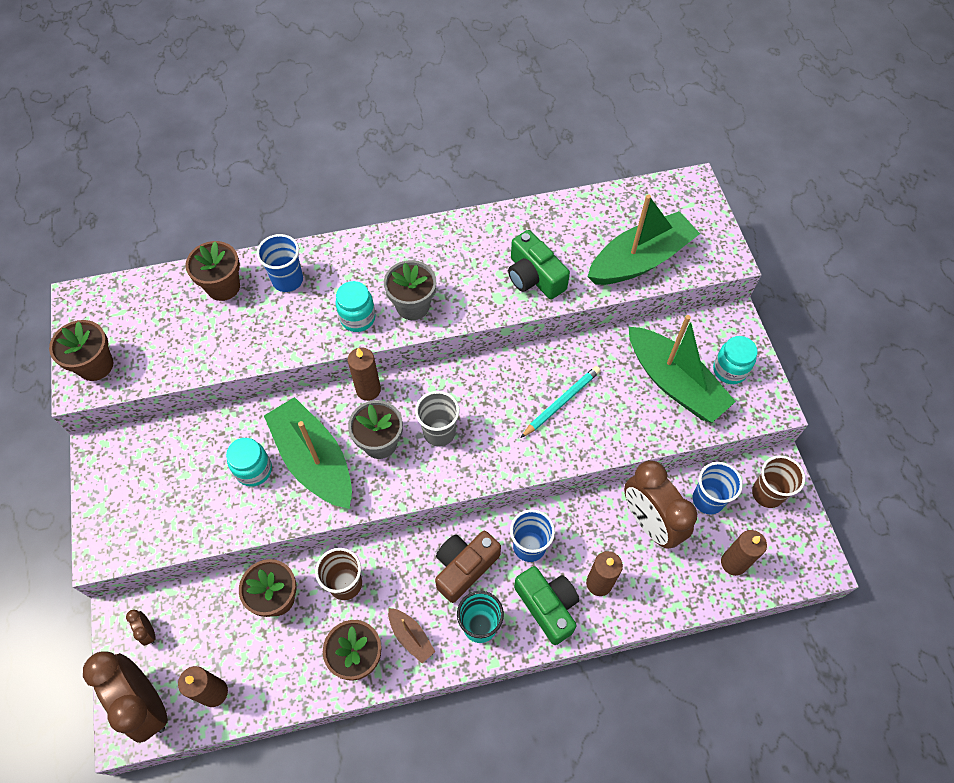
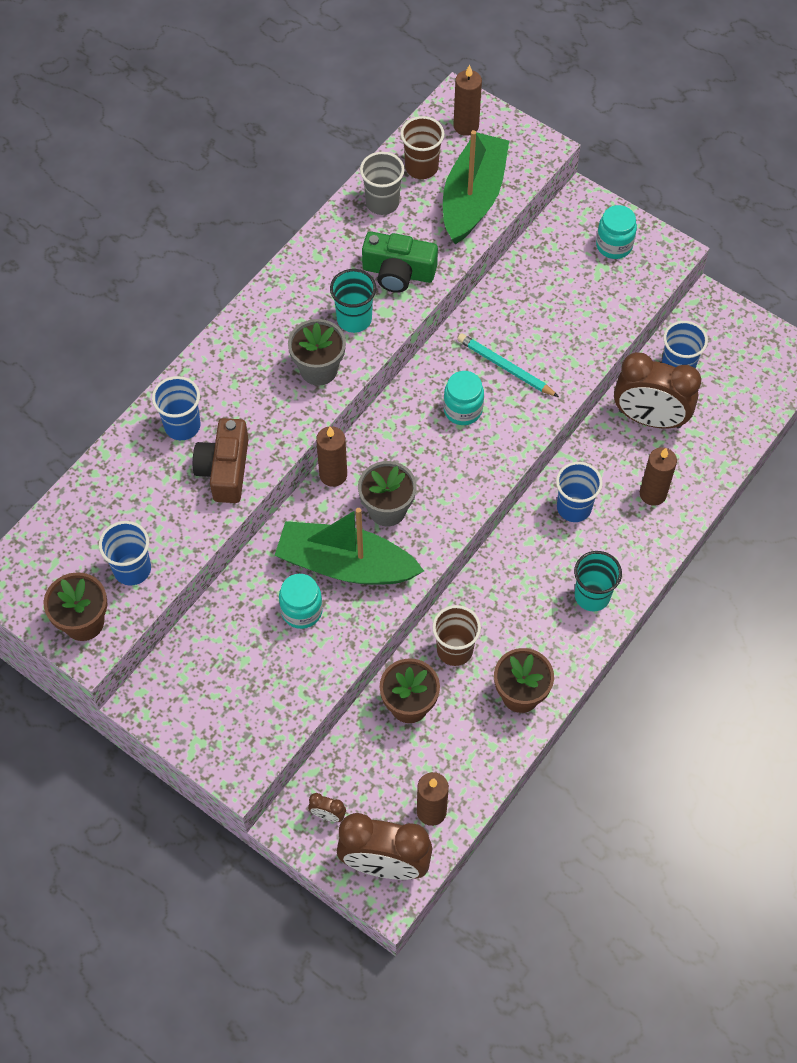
camera: 40 degrees left, 0 degrees up
brown flower pot [185,241,240,301] -> none
turquoise jar [335,281,376,332] -> turquoise jar moved to [444,371,484,425]
brown boat [388,608,435,663] -> none
grey cup [415,391,460,446] -> grey cup moved to [360,152,405,215]
brown camera [435,531,501,603] -> brown camera moved to [193,418,249,503]
green camera [514,566,579,645] -> none
turquoise pencil [521,366,601,438] -> turquoise pencil turned 60 degrees counterclockwise [457,333,559,397]
green boat [628,315,736,423] -> none
brown candle [721,530,767,576] -> brown candle moved to [453,64,482,136]
brown cup [752,455,805,508] -> brown cup moved to [400,116,444,179]
none -> blue cup [99,521,151,585]
none -> turquoise cup [330,269,376,333]

